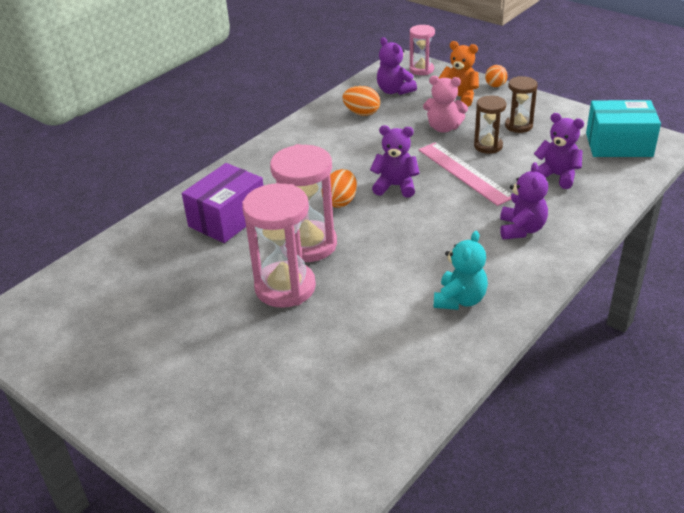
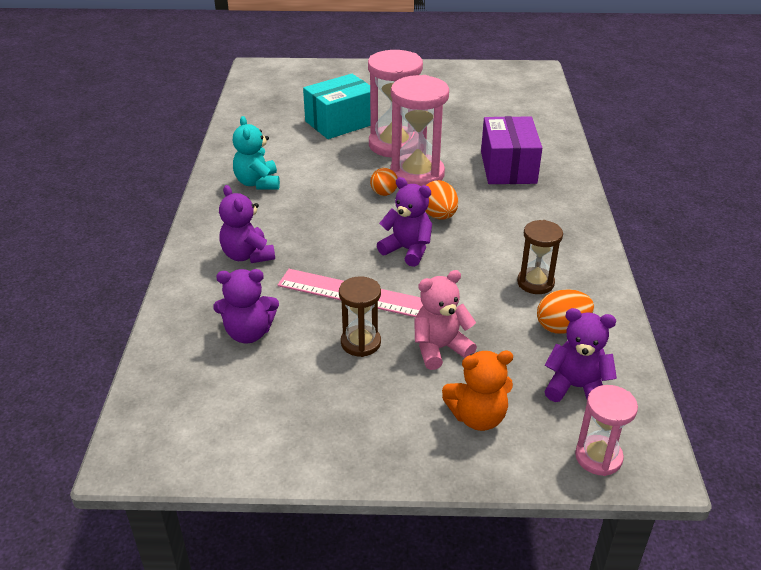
camera: 140 degrees right, 0 degrees up
purple teddy bear [370,125,420,198] -> purple teddy bear turned 120 degrees counterclockwise [377,177,432,267]
orange ball [485,65,508,87] -> orange ball moved to [370,168,398,196]
brown hourglass [505,76,538,133] -> brown hourglass moved to [517,220,563,294]
turquoise box [586,100,661,157] -> turquoise box moved to [303,74,371,139]

